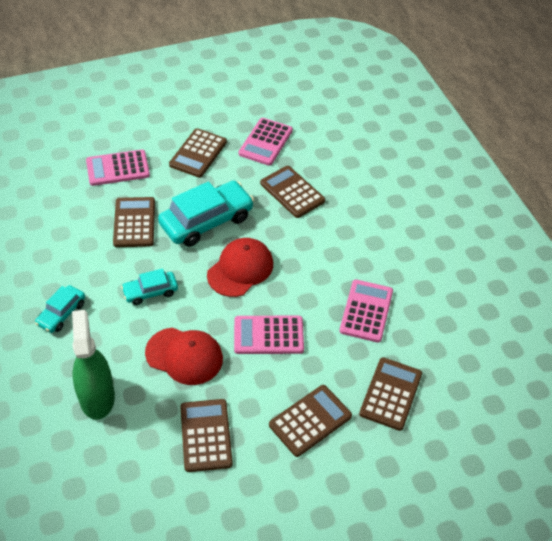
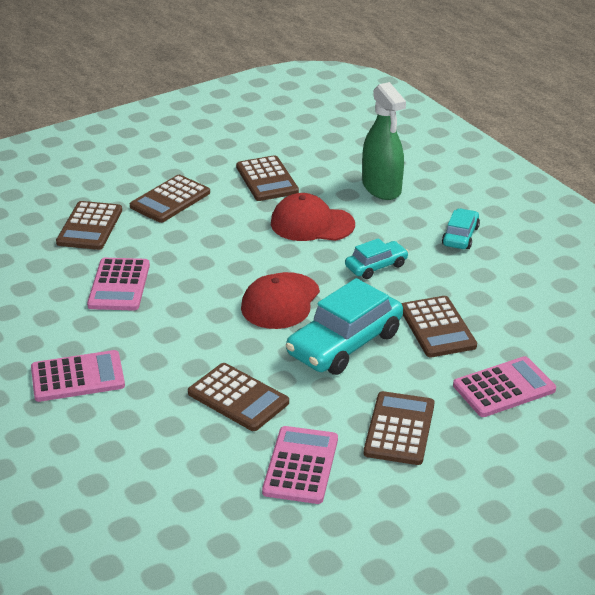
camera: 170 degrees right, 15 degrees down
pink calculator [234,316,304,354] -> pink calculator moved to [31,350,125,402]

